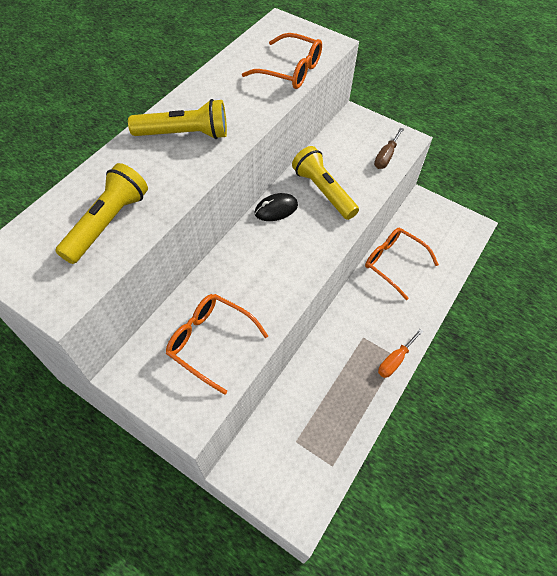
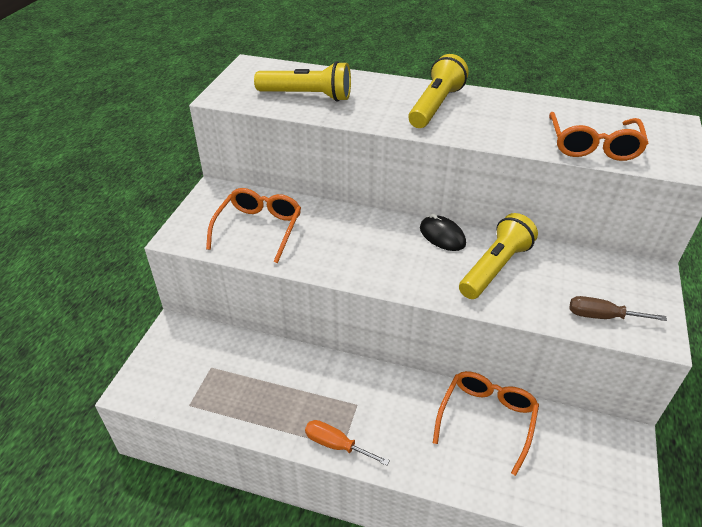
camera: 75 degrees right, 15 degrees down
yellow flashlight [128,99,227,139] -> yellow flashlight turned 135 degrees counterclockwise [408,54,469,128]

